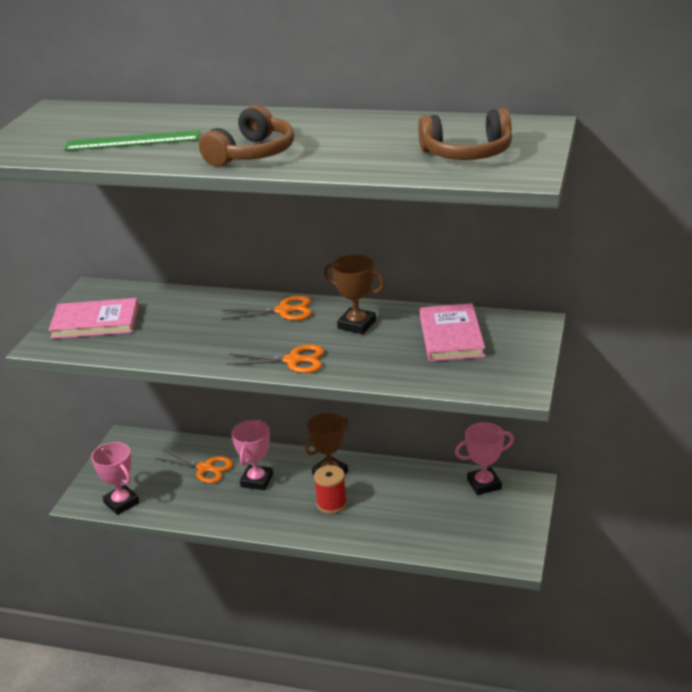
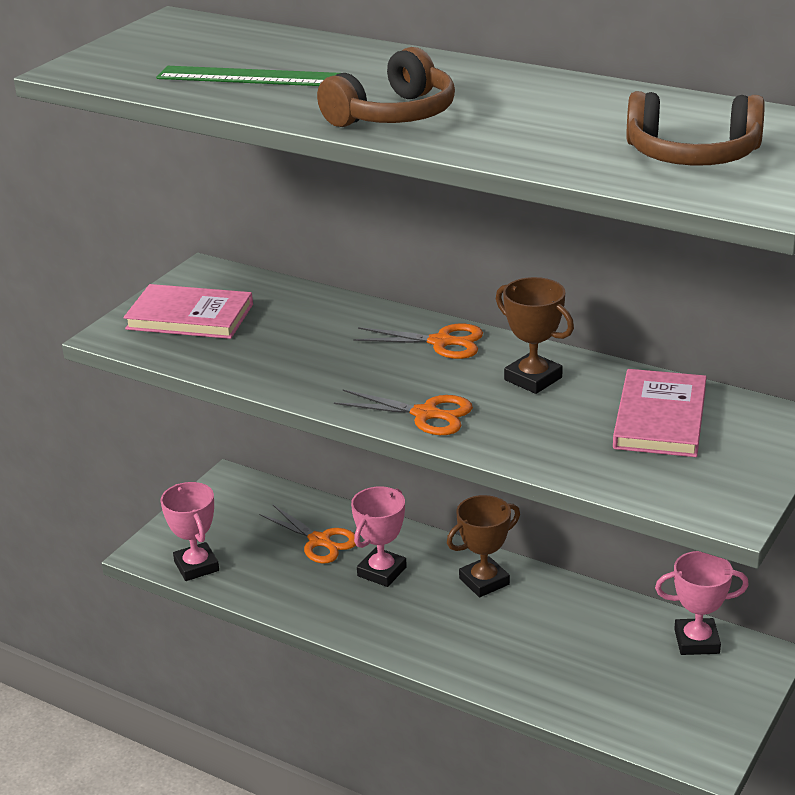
camera: 15 degrees right, 0 degrees up
red spool [314,465,347,514] -> none

